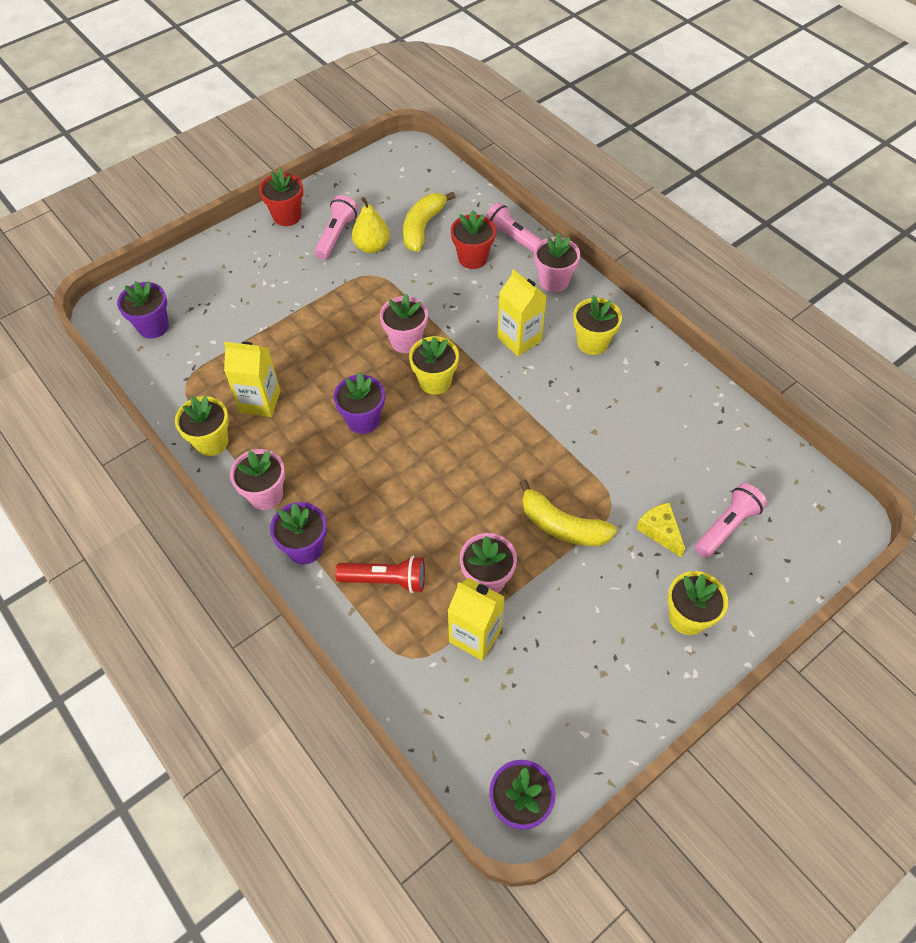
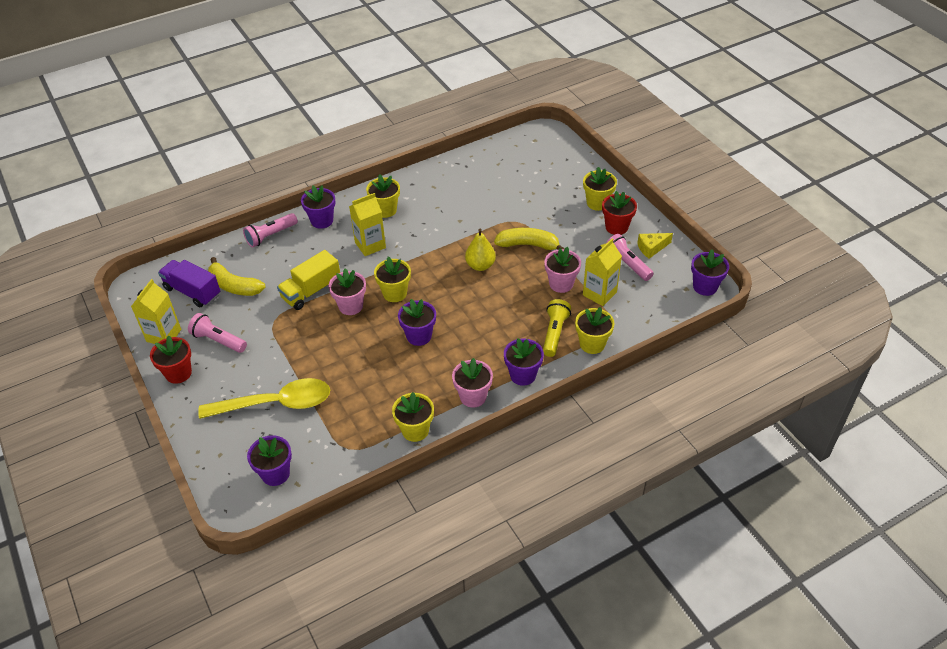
camera: 80 degrees left, 10 degrees down
yellow carton [224,342,280,417] -> yellow carton moved to [131,279,181,344]
red flashlight [335,556,425,593] -> yellow flashlight [543,299,571,357]
yellow pear [352,197,390,253] -> yellow pear moved to [465,229,496,271]
red flower pot [451,210,496,269] -> red flower pot moved to [602,191,637,235]
yellow banana [519,479,617,546] -> yellow banana turned 120 degrees counterclockwise [494,228,565,250]
pink flower pot [534,233,580,292] -> purple flower pot [301,185,335,229]
yellow cheese [636,502,685,557] -> yellow cheese moved to [637,233,673,259]
pink flashlight [695,483,767,558] -> pink flashlight moved to [606,234,654,281]
none -> purple truck [158,260,220,307]
none -> yellow spoon [198,378,330,419]
none -> yellow truck [277,250,340,310]
none -> yellow flower pot [575,307,615,354]

